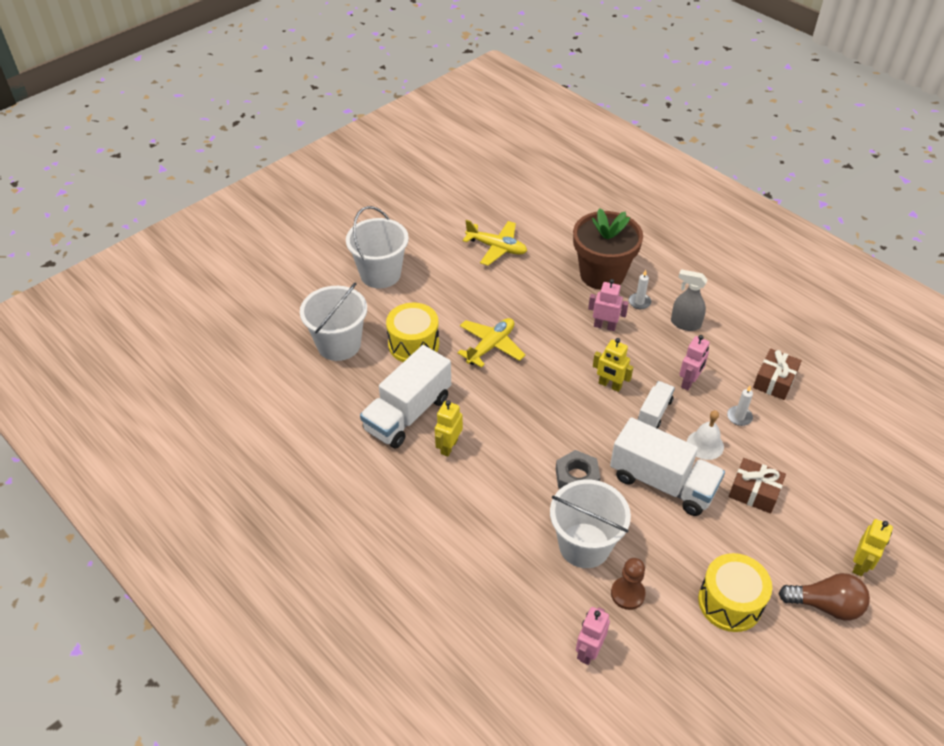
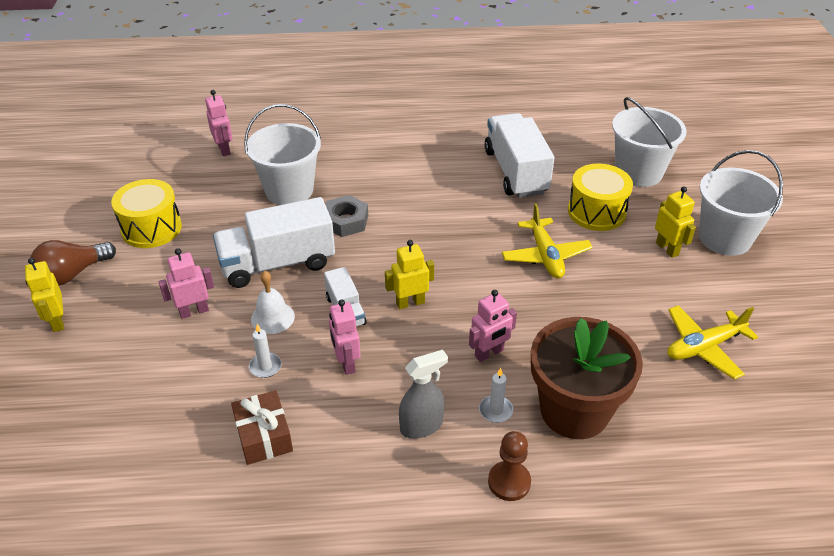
camera: 130 degrees right, 5 degrees down
yellow robot [435,400,463,457] -> yellow robot moved to [655,186,696,258]
brown pawn [611,558,646,610] -> brown pawn moved to [488,431,531,501]
brown gift [729,458,786,513] -> pink robot [158,248,214,319]

